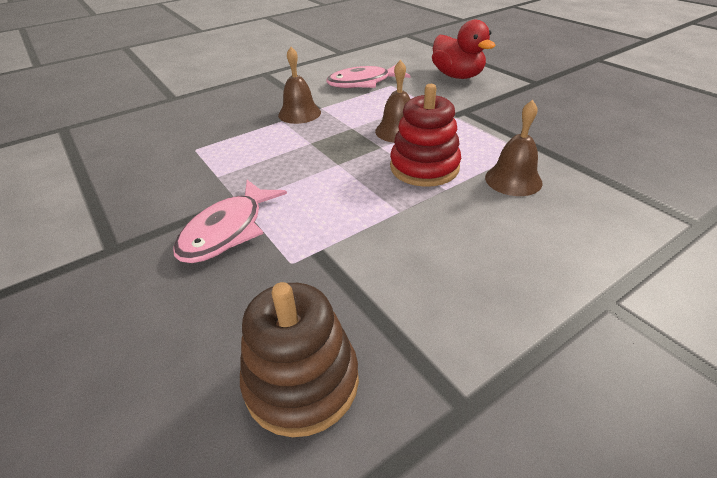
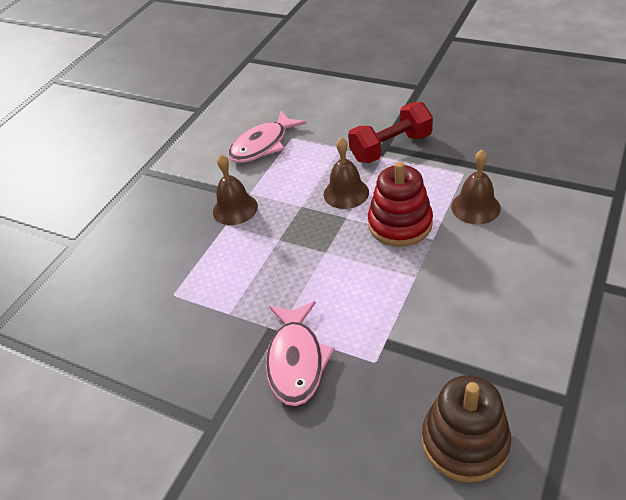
camera: 25 degrees left, 5 degrees up
red duck [432,20,496,79] -> none
none -> red dumbbell [348,102,433,163]

